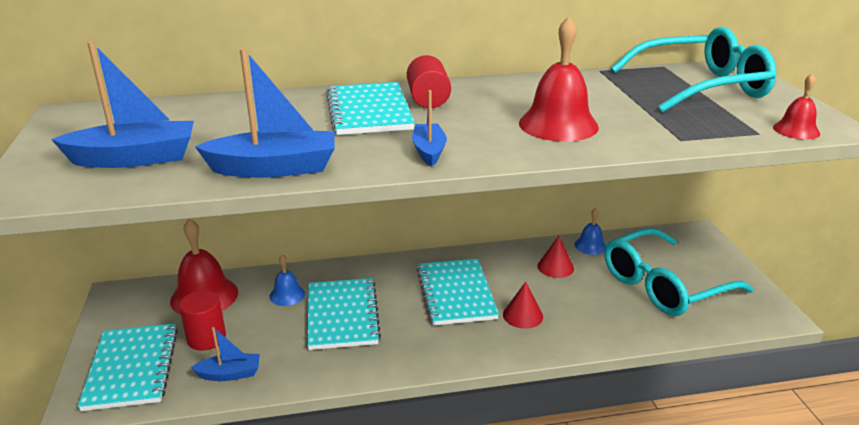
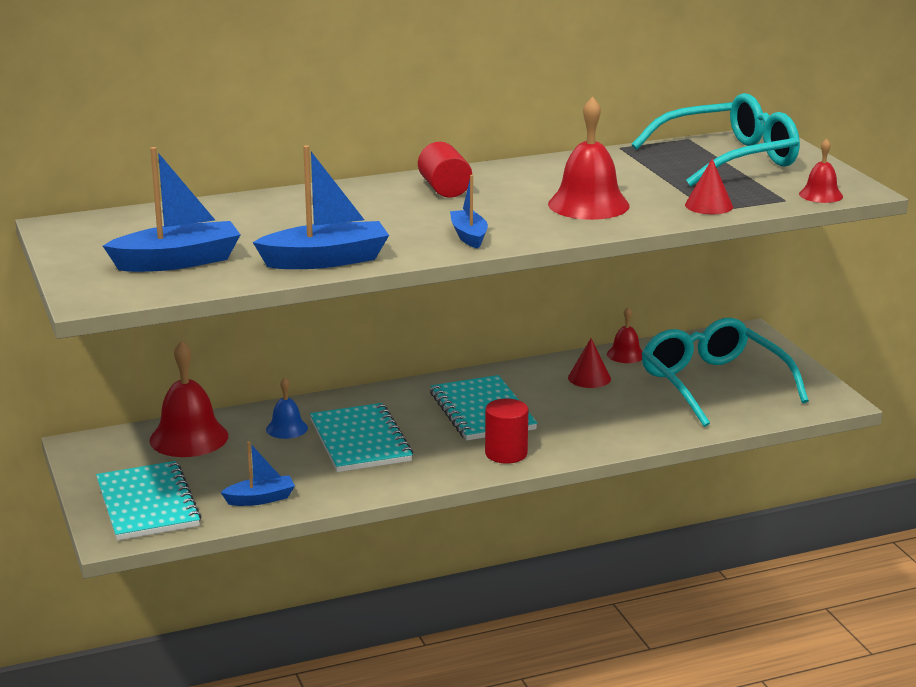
camera: 10 degrees left, 5 degrees down
red cylinder [179,290,226,351] -> red cylinder moved to [485,399,528,464]
turquoise notebook [326,82,415,135] -> none
red cone [503,282,543,329] -> red cone moved to [685,159,733,214]
blue bell [574,208,606,255] -> red bell [607,307,642,363]
turquoise glasses [604,228,753,316] -> turquoise glasses turned 105 degrees clockwise [641,318,809,427]

